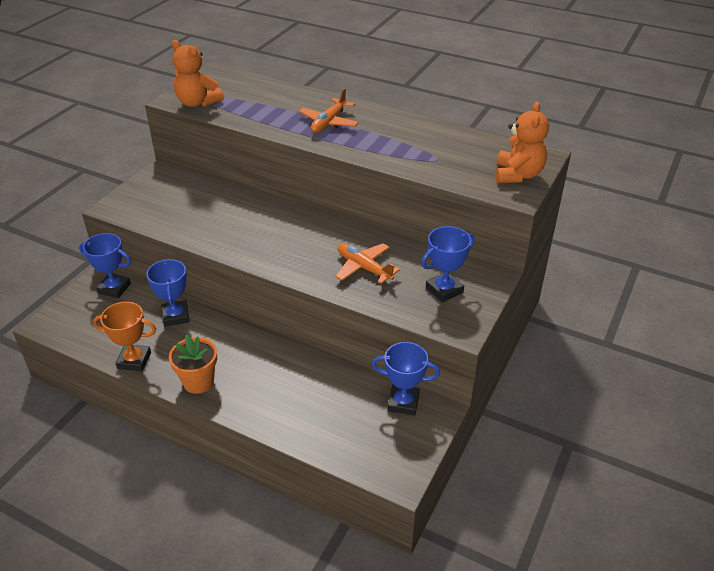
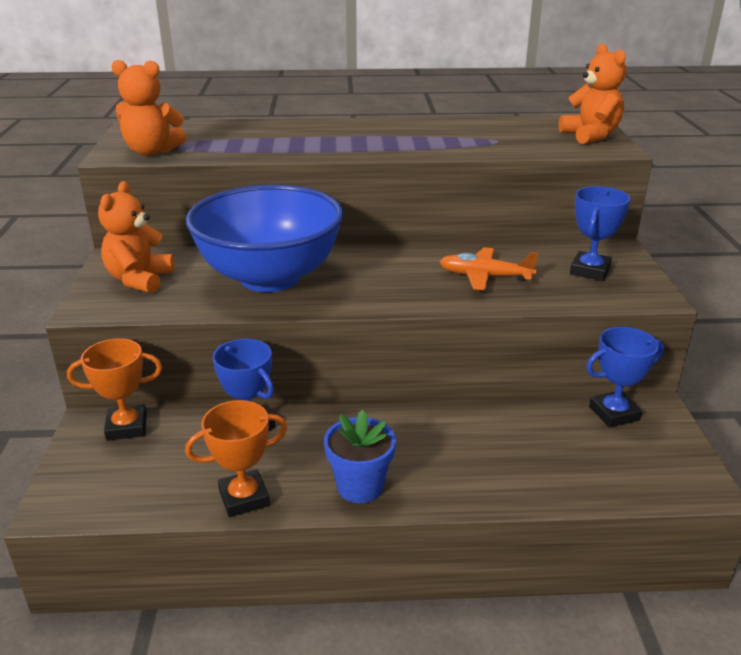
camera: 30 degrees left, 10 degrees down
blue trophy [79,233,131,299] -> orange trophy [67,338,162,441]
orange flower pot [169,334,217,394] -> blue flower pot [324,410,396,503]
orange plane [299,88,359,133] -> none
none -> orange teddy bear [98,181,174,293]
none -> blue bowl [186,185,343,292]

